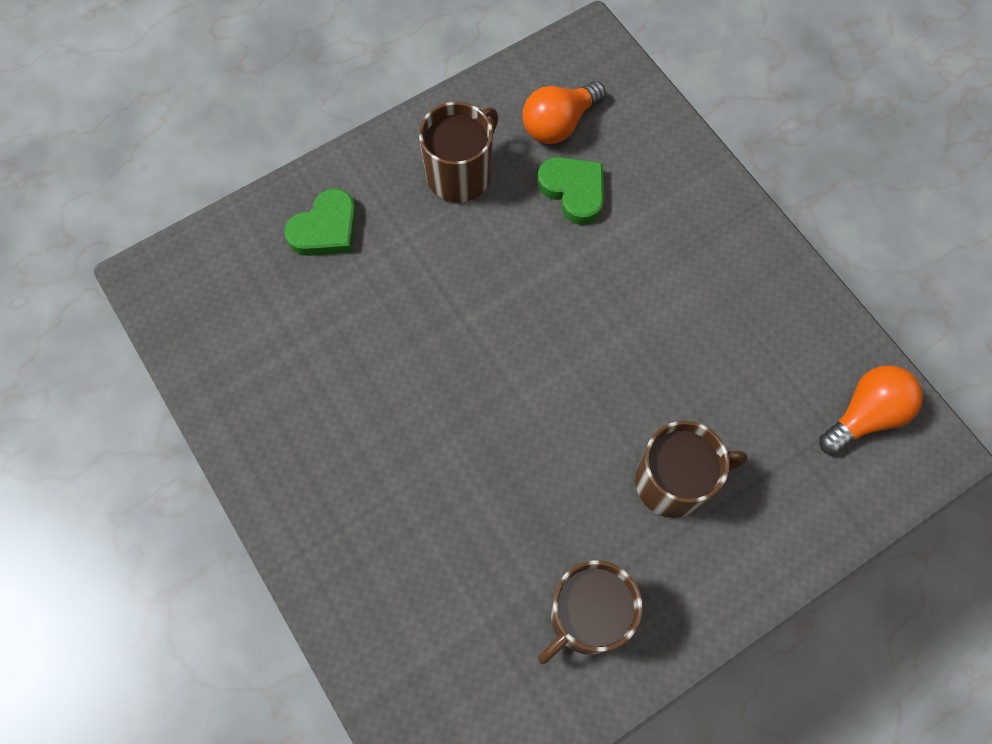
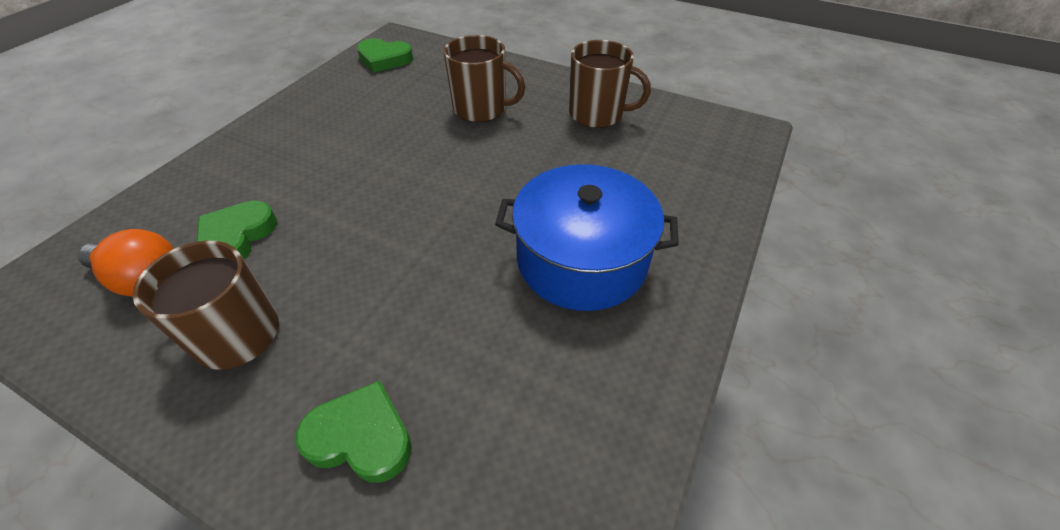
camera: 120 degrees left, 20 degrees down
brown mug [635,421,747,518] -> brown mug turned 150 degrees clockwise [443,35,525,122]
orange light bulb [819,365,923,455] -> green heart [357,39,413,73]
none -> blue pot [495,164,679,311]

